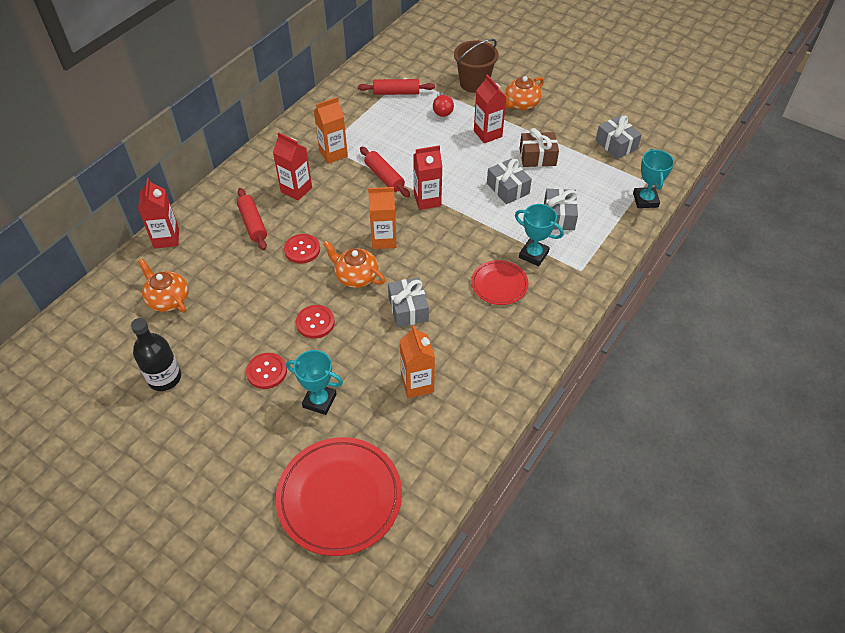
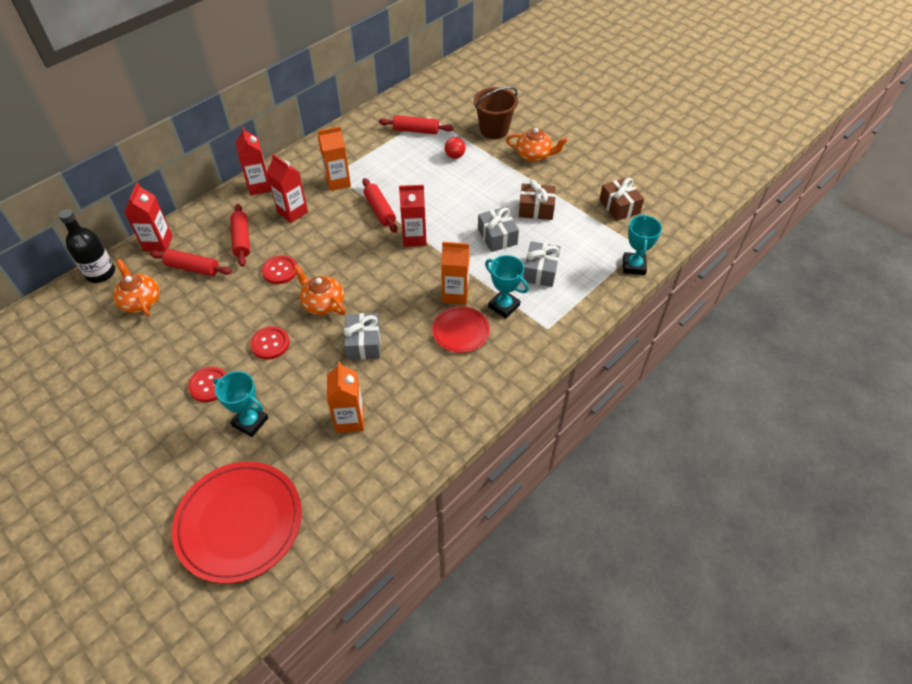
camera: 10 degrees right, 0 degrees up
black bottle [131,318,181,391] -> black bottle moved to [59,209,115,283]
orange carton [368,187,397,249] -> orange carton moved to [441,242,470,305]
red carton [474,74,506,143] -> red carton moved to [236,126,271,195]
orange teapot [504,76,544,110] -> orange teapot turned 135 degrees counterclockwise [506,128,568,162]
grey gift [596,116,642,159] -> brown gift [599,178,644,221]
none -> red rolling pin [150,249,232,276]

